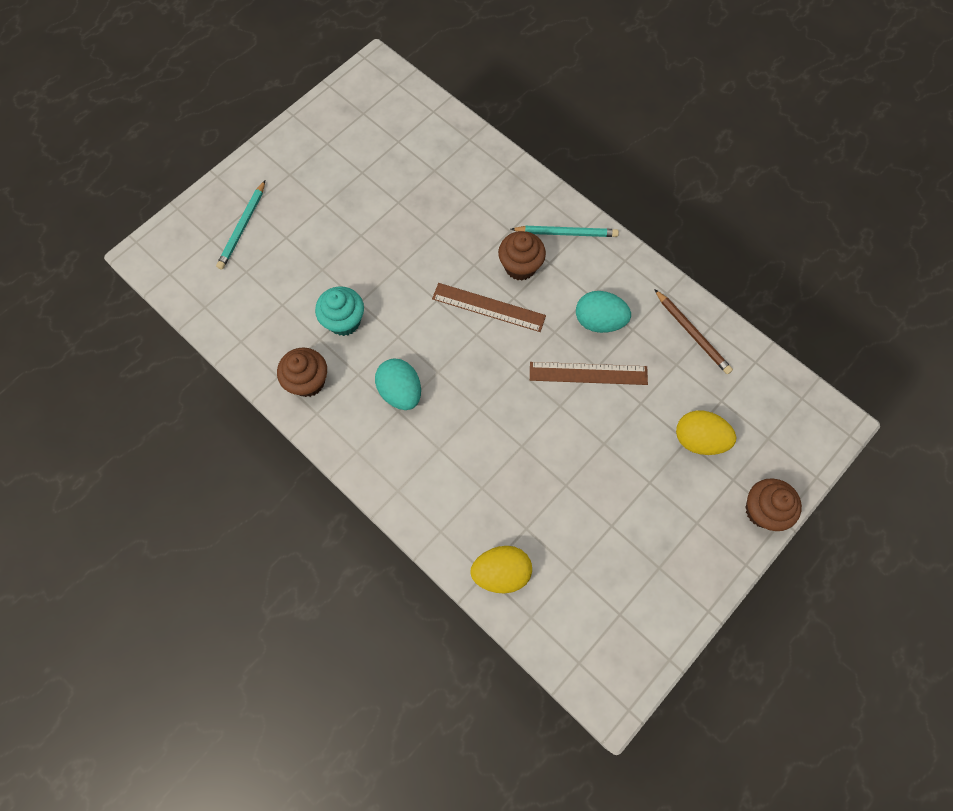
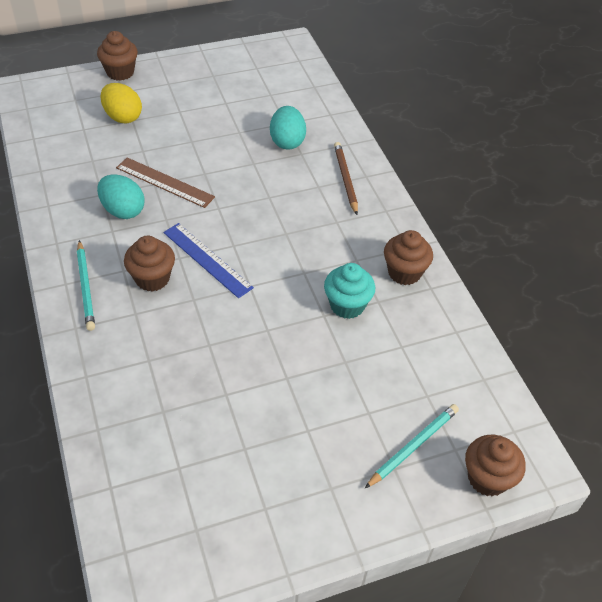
camera: 155 degrees left, 20 degrees down
turquoise egg [375,359,421,410] -> turquoise egg moved to [270,106,306,150]
brown ruler [432,283,546,332] -> blue ruler [163,223,254,298]
yellow egg [470,546,532,593] -> none
turquoise pencil [511,226,619,237] -> turquoise pencil turned 135 degrees counterclockwise [77,240,95,331]
brown pencil [654,289,733,374] -> brown pencil moved to [334,142,358,215]
none -> brown cupcake [465,435,526,497]

